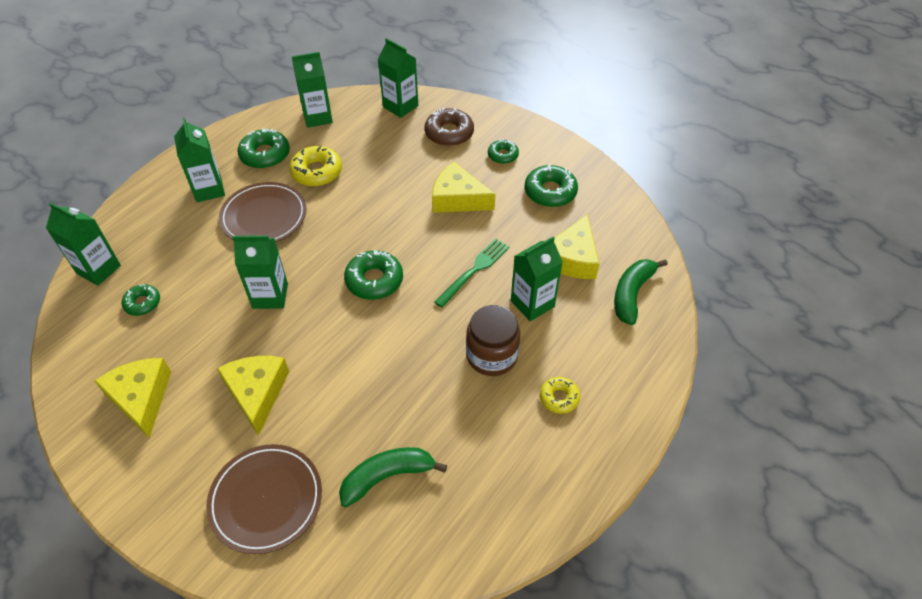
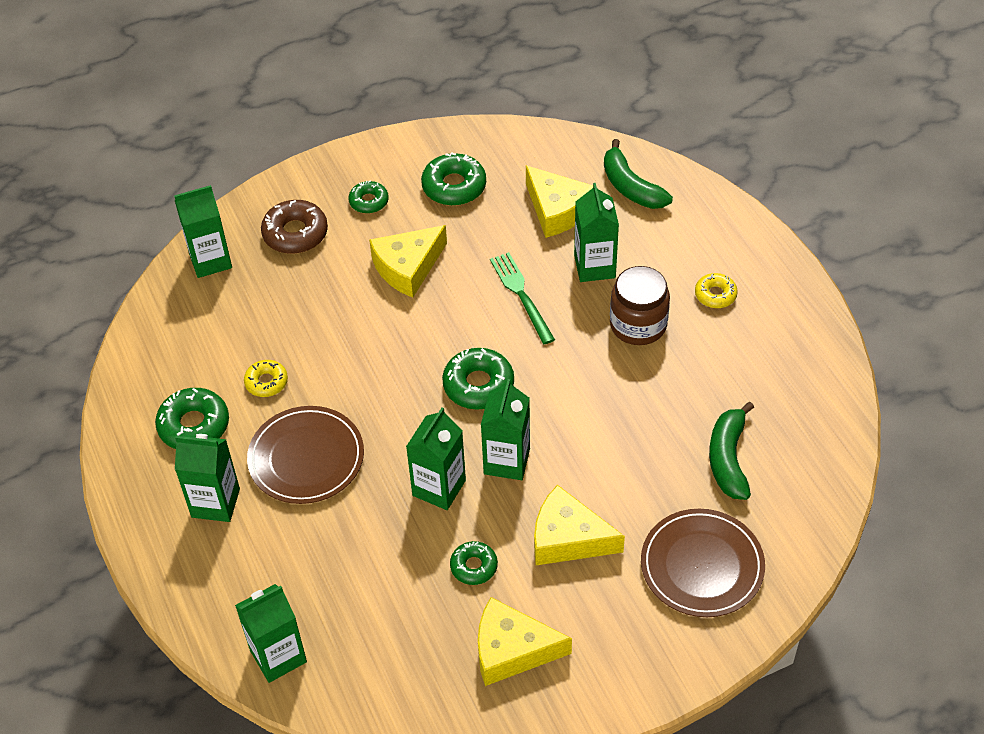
camera: 60 degrees left, 0 degrees up
green donut [122,284,160,316] -> green donut moved to [450,541,498,585]
yellow donut [289,146,342,186] -> yellow donut [244,360,288,397], size x0.61
green carton [291,52,333,128] -> green carton moved to [481,379,530,480]

